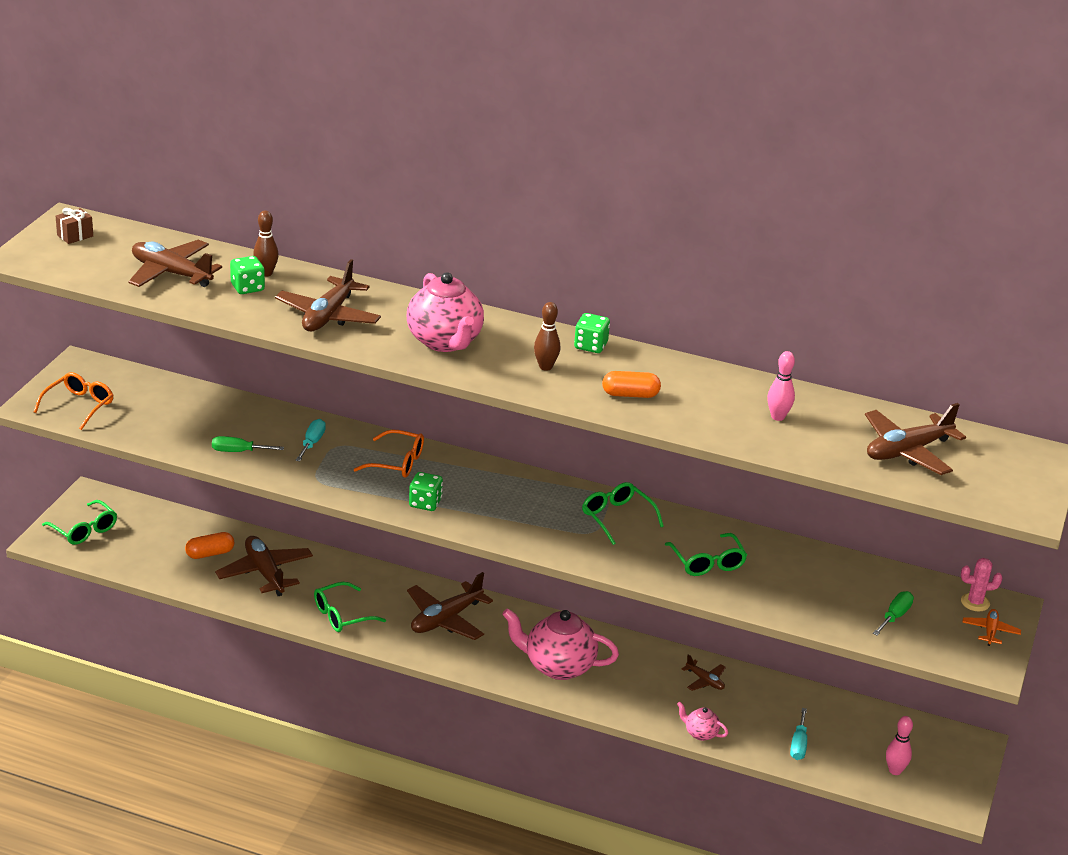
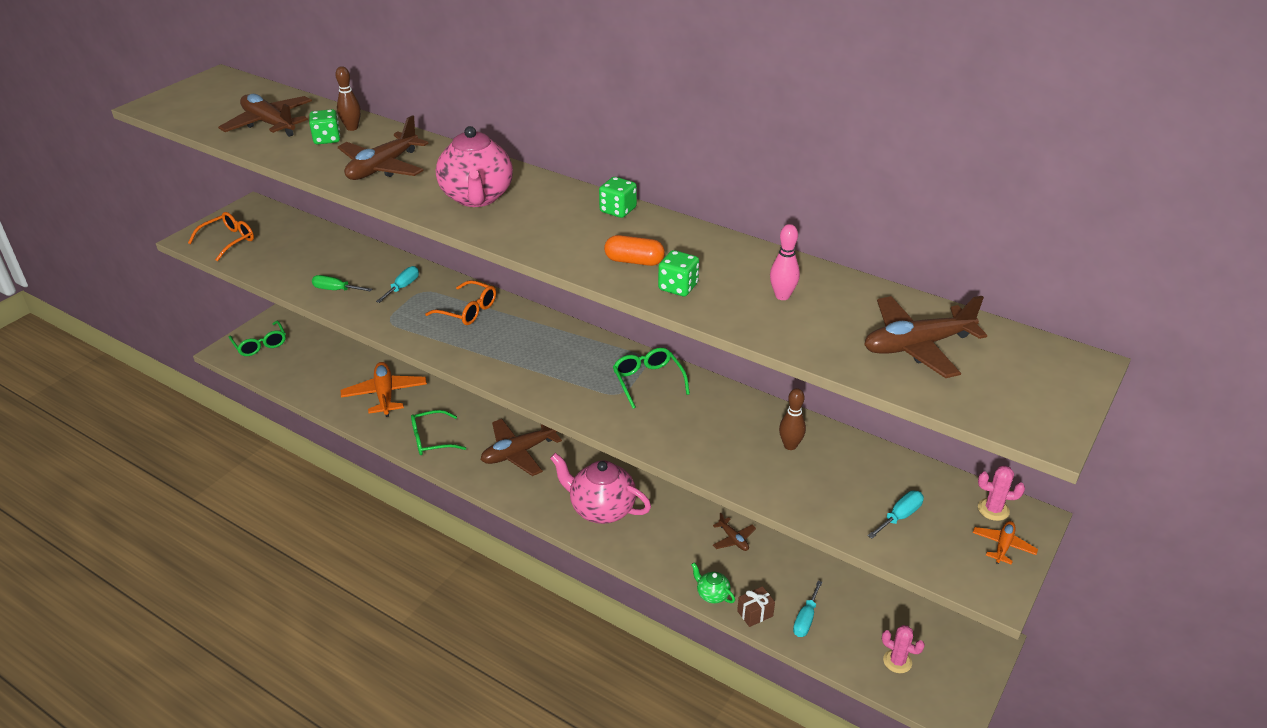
camera: 15 degrees right, 5 degrees up
brown gift [56,208,93,244] -> brown gift moved to [737,586,775,627]
orange capsule [185,532,234,559] -> none
brown plane [215,536,313,596] -> orange plane [341,362,427,417]
green dice [409,472,443,511] -> green dice moved to [658,250,699,296]
brown bowling pin [534,302,560,371] -> brown bowling pin moved to [779,388,806,450]
green glasses [665,533,747,576] -> none
pink teapot [677,702,728,741] -> green teapot [691,563,735,604]
green screwdriver [873,591,914,636] -> turquoise screwdriver [868,491,924,539]
pink bowling pin [886,716,913,775] -> pink cactus [882,625,925,673]

